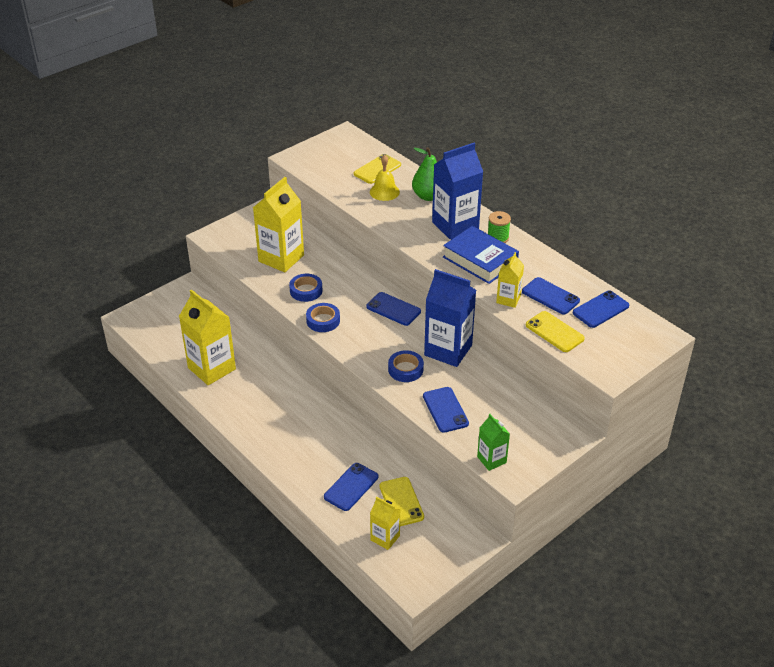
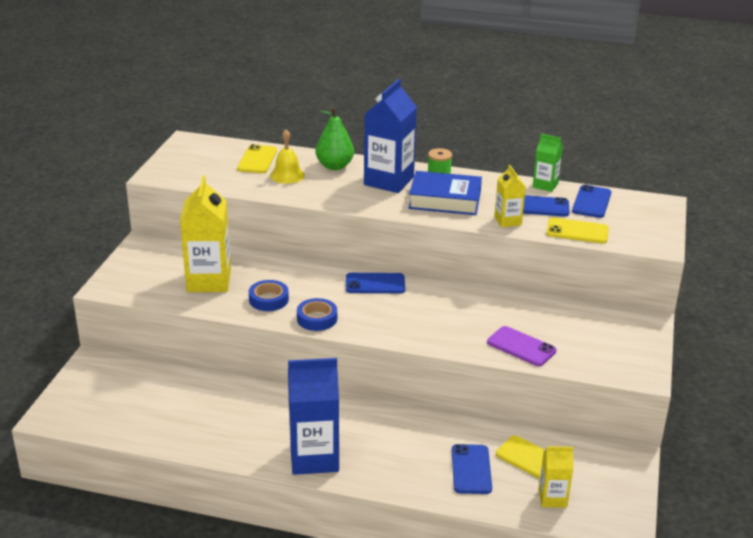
camera: 35 degrees left, 10 degrees down
yellow carton [179,289,236,385] -> none
blue tape [388,350,424,382] -> none
blue phone [423,387,469,433] -> purple phone [487,326,556,366]
blue carton [424,269,476,367] -> blue carton moved to [288,358,339,475]
green carton [477,414,510,471] -> green carton moved to [533,134,563,192]

